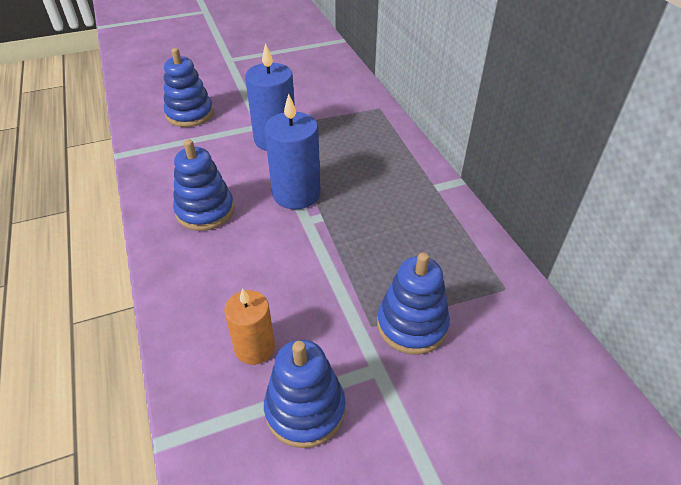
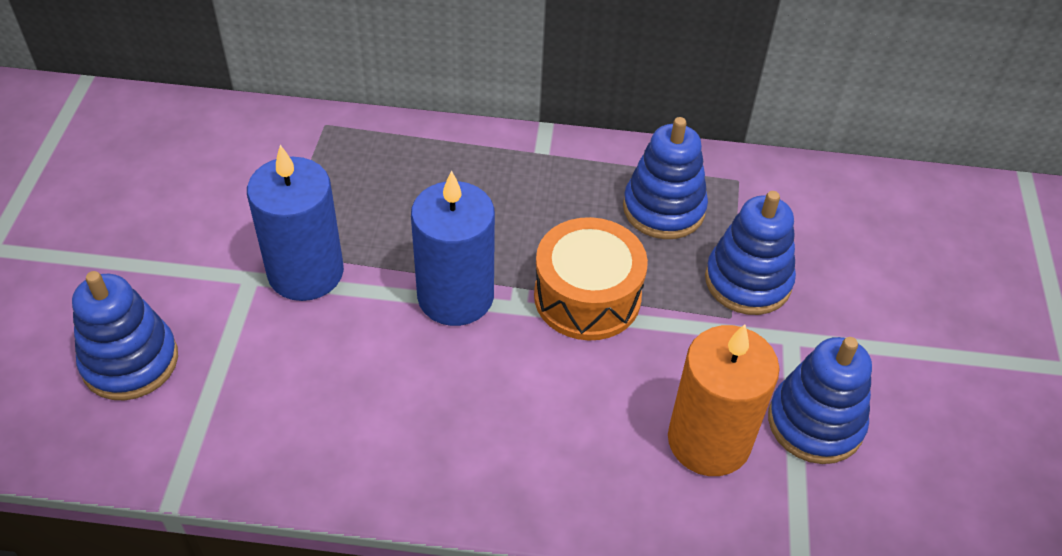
camera: 65 degrees left, 5 degrees up
blue stacking toy [173,139,234,231] -> blue stacking toy moved to [623,117,708,239]
orange candle [224,288,275,365] -> orange candle [668,324,780,476], size x1.56
none -> orange drum [534,217,648,341]

